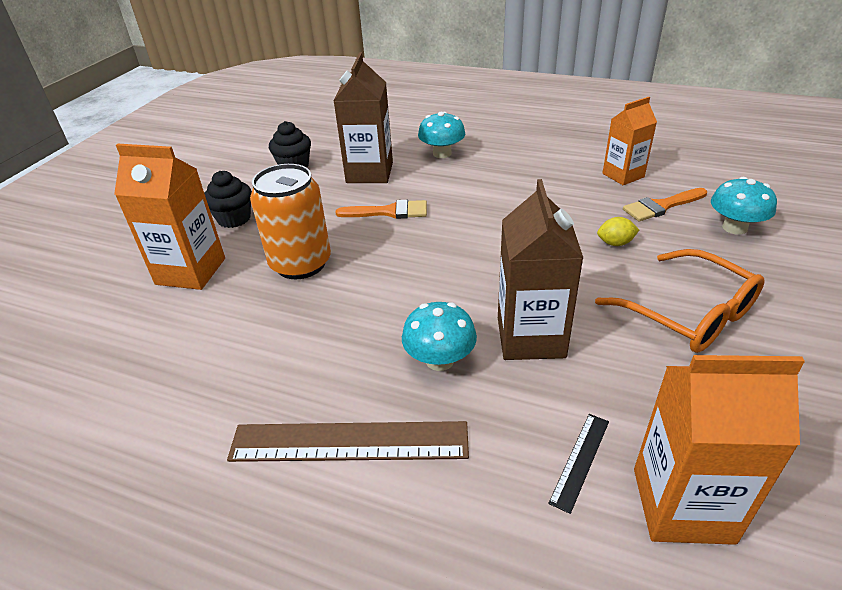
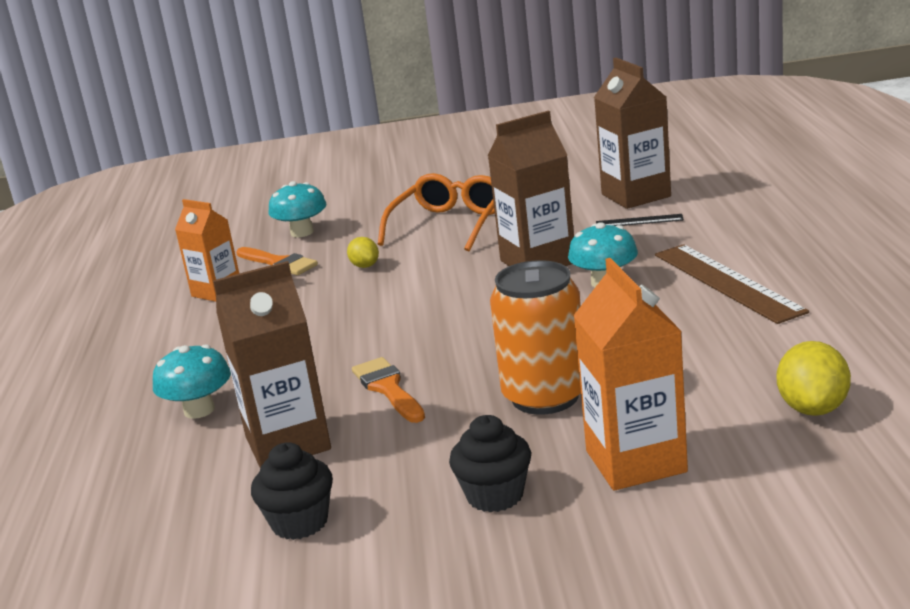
camera: 115 degrees left, 15 degrees down
orange carton [634,355,805,545] -> brown carton [594,58,671,209]
none -> yellow lemon [777,341,851,416]

